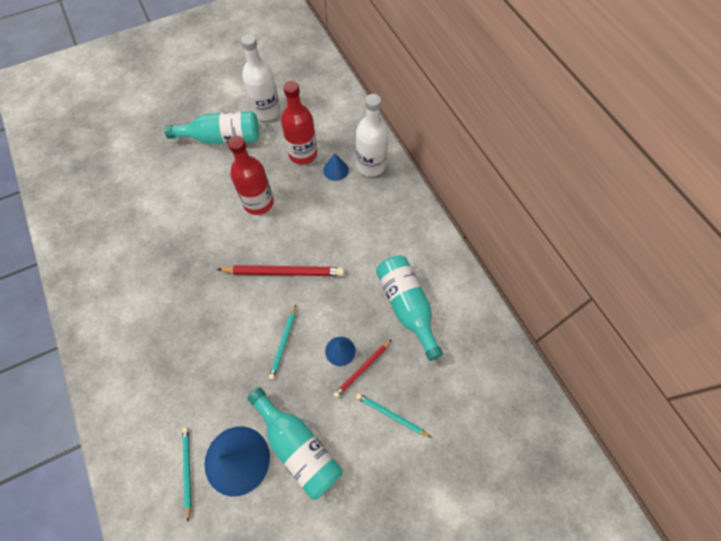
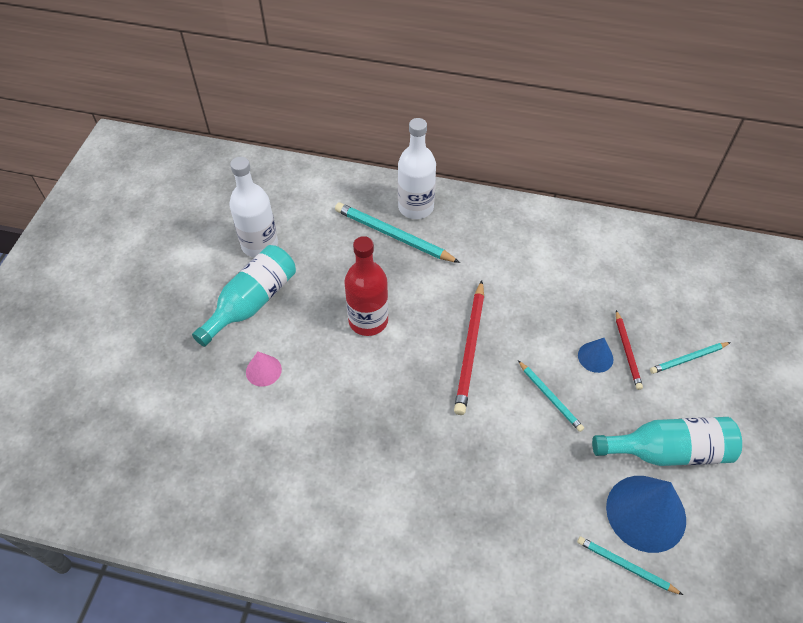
camera: 50 degrees left, 10 degrees down
red pencil [217,265,344,276] -> red pencil turned 150 degrees clockwise [454,280,484,415]
red bottle [281,81,317,165] -> none
blue cone [323,153,349,181] -> turquoise pencil [335,203,460,263]
turquoise bottle [376,255,443,361] -> none
none -> pink cone [246,352,282,387]

